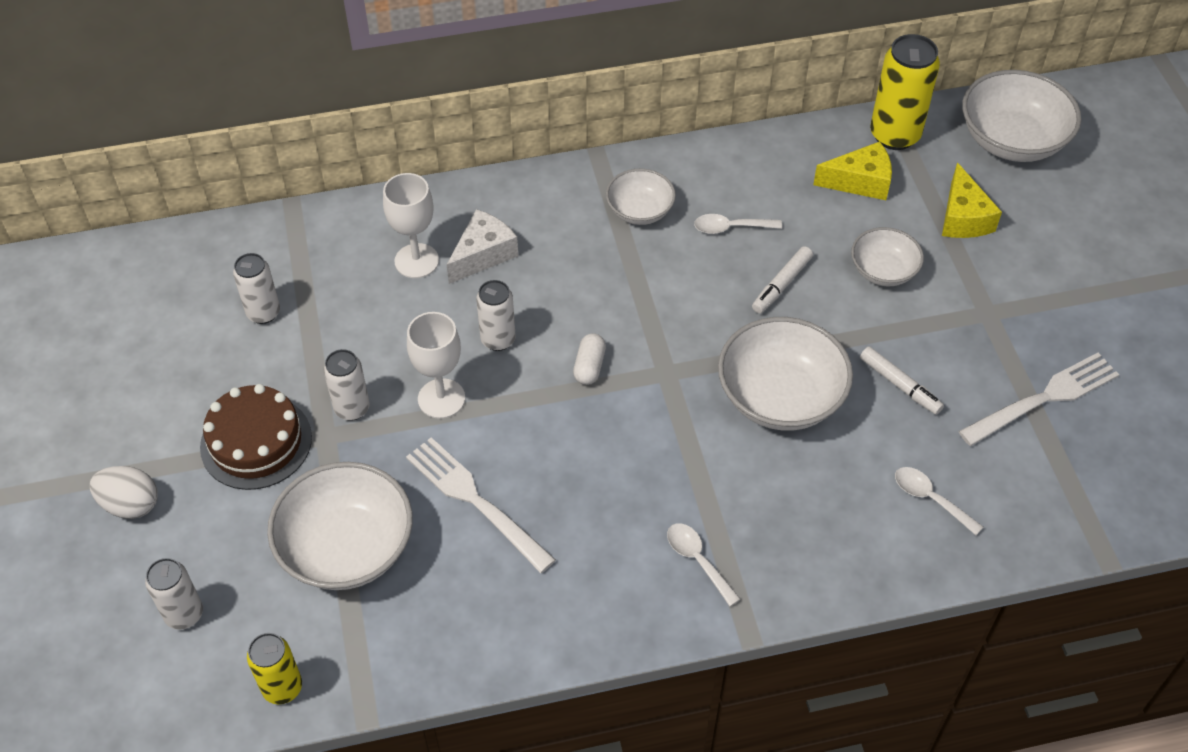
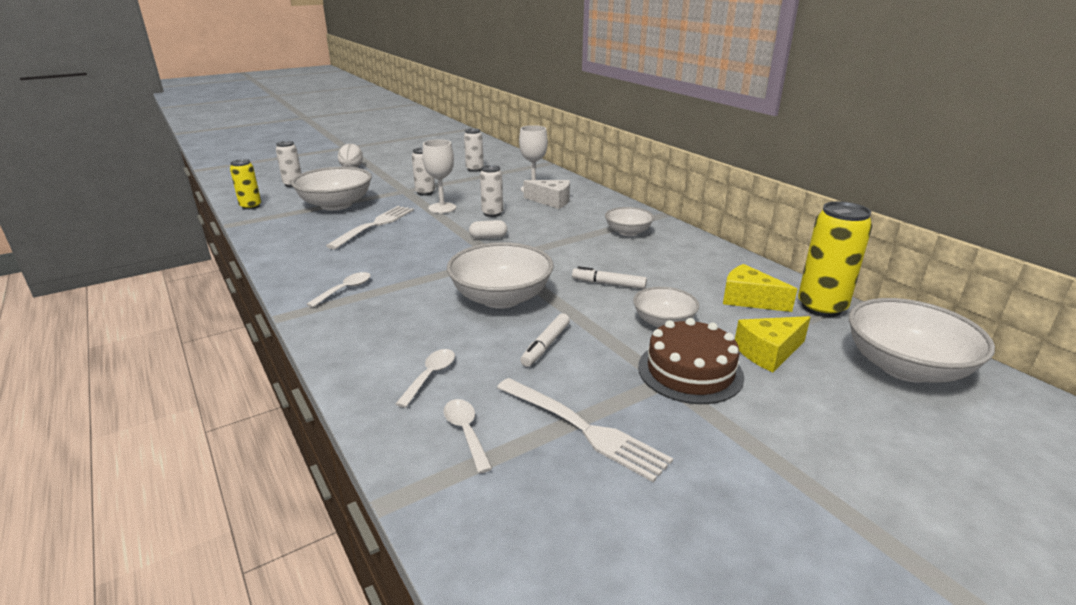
camera: 70 degrees right, 25 degrees down
brown cake [200,384,312,490] -> brown cake moved to [638,318,744,404]
white spoon [694,214,782,234] -> white spoon moved to [444,399,493,473]
yellow cheese [813,141,892,200] -> yellow cheese turned 150 degrees clockwise [723,264,797,312]

